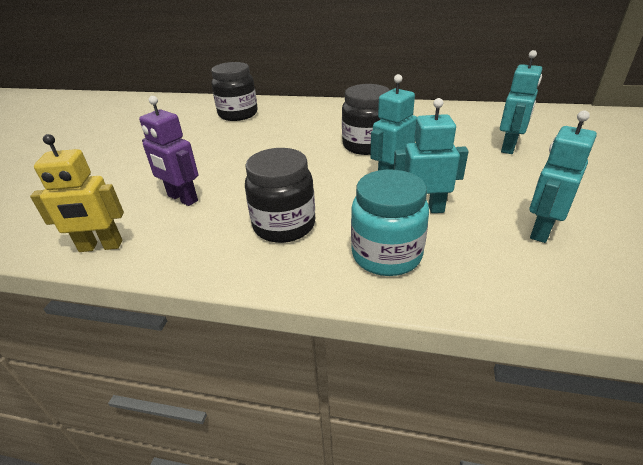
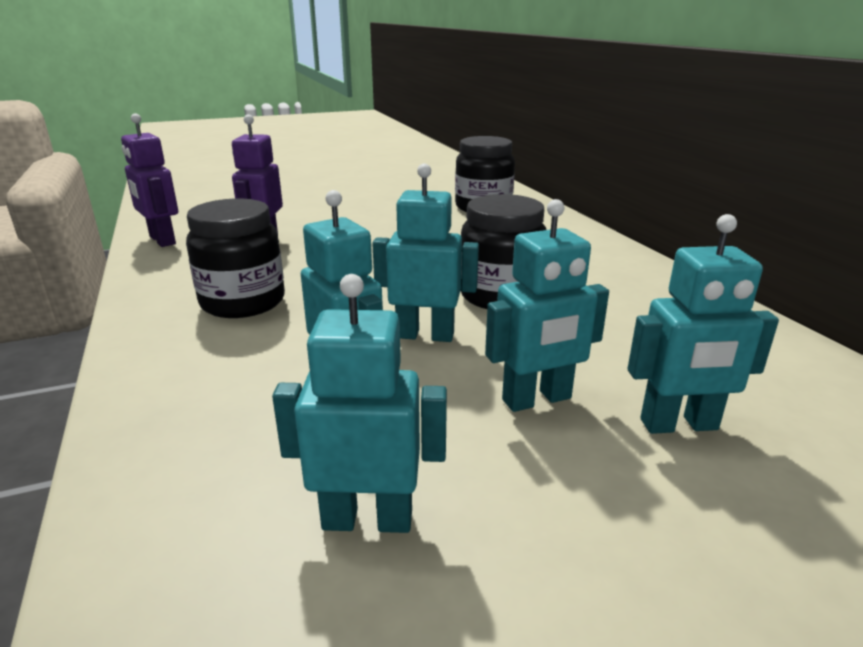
camera: 55 degrees right, 10 degrees down
yellow robot [30,134,124,252] -> purple robot [121,113,178,247]
turquoise jar [351,170,429,276] -> none
none -> turquoise robot [485,199,609,412]

